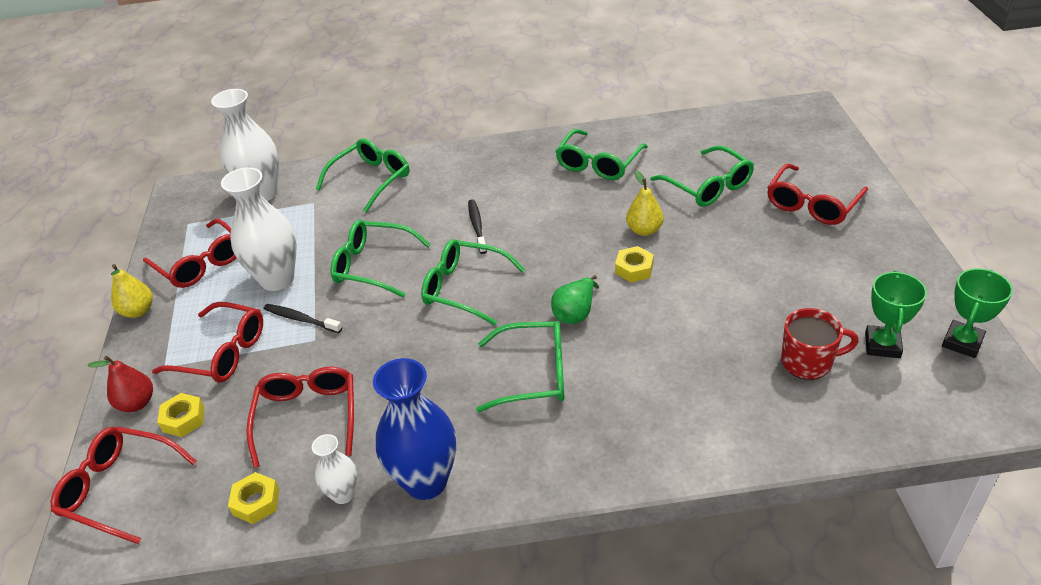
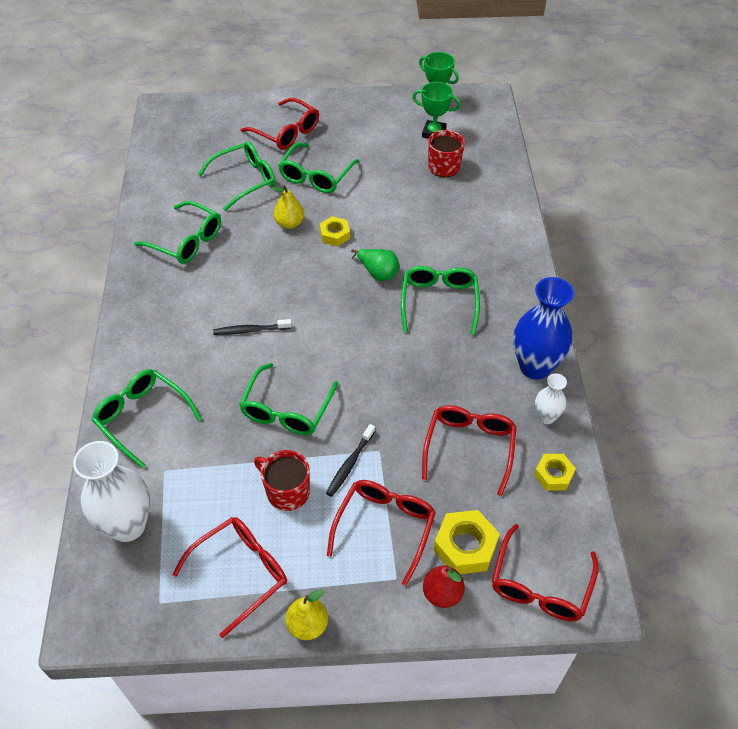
camera: 90 degrees left, 10 degrees up
yellow nut [157,393,205,437] -> yellow nut [434,510,500,574], size x1.55
white vase [221,167,297,291] -> red mug [254,450,310,511]
red glasses [246,367,354,468] -> red glasses turned 105 degrees clockwise [422,405,517,496]
green glasses [421,239,526,325] -> green glasses moved to [278,143,360,193]

